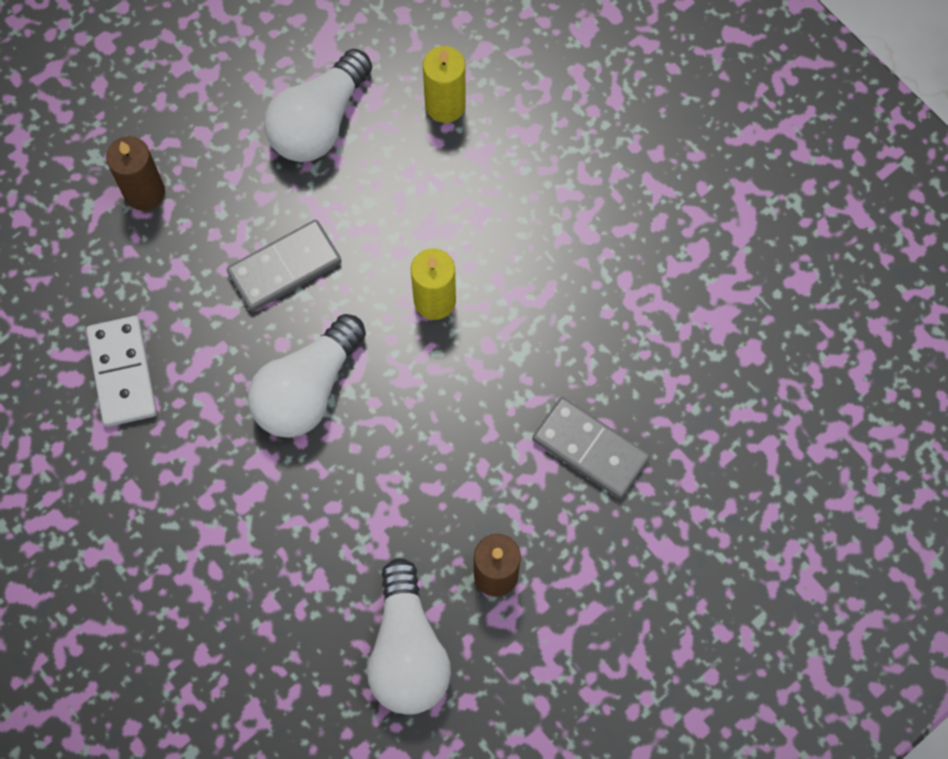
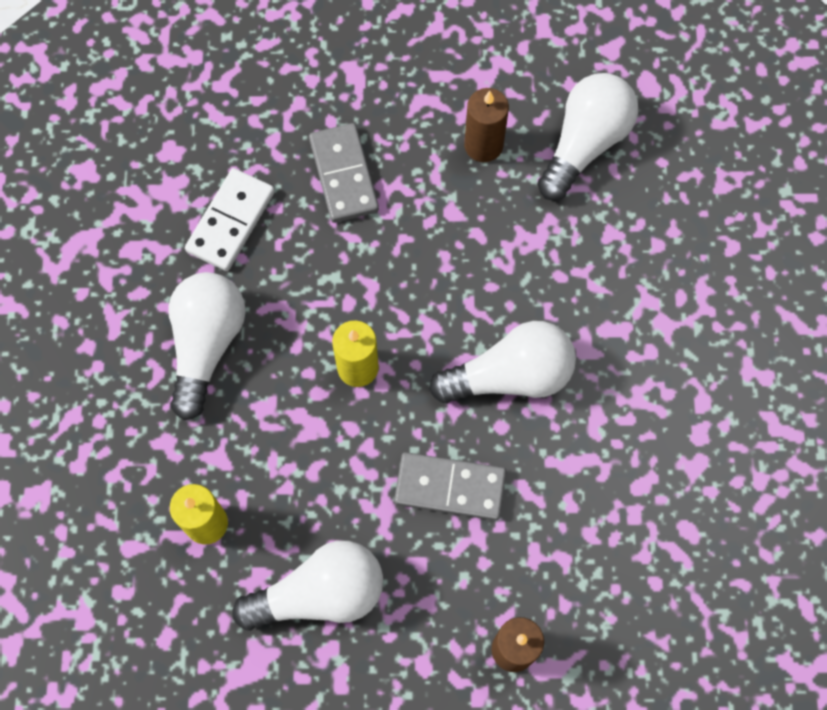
camera: 140 degrees left, 0 degrees up
white domino [86,316,157,427] -> white domino moved to [185,168,275,271]
none -> white light bulb [168,272,246,420]

